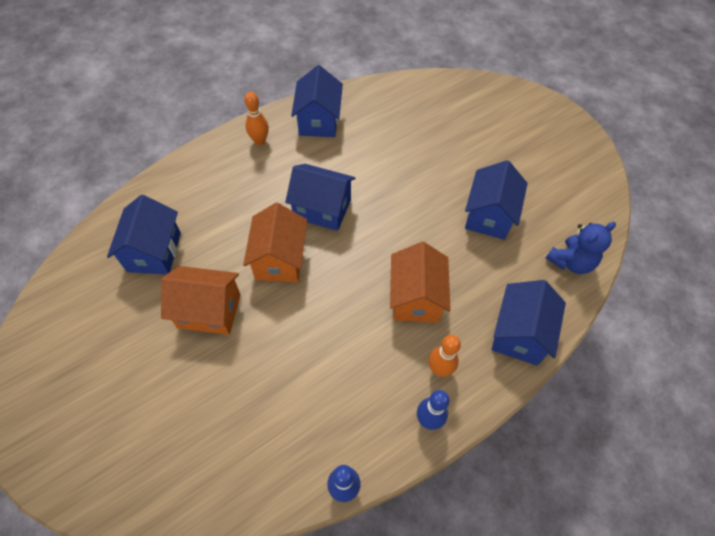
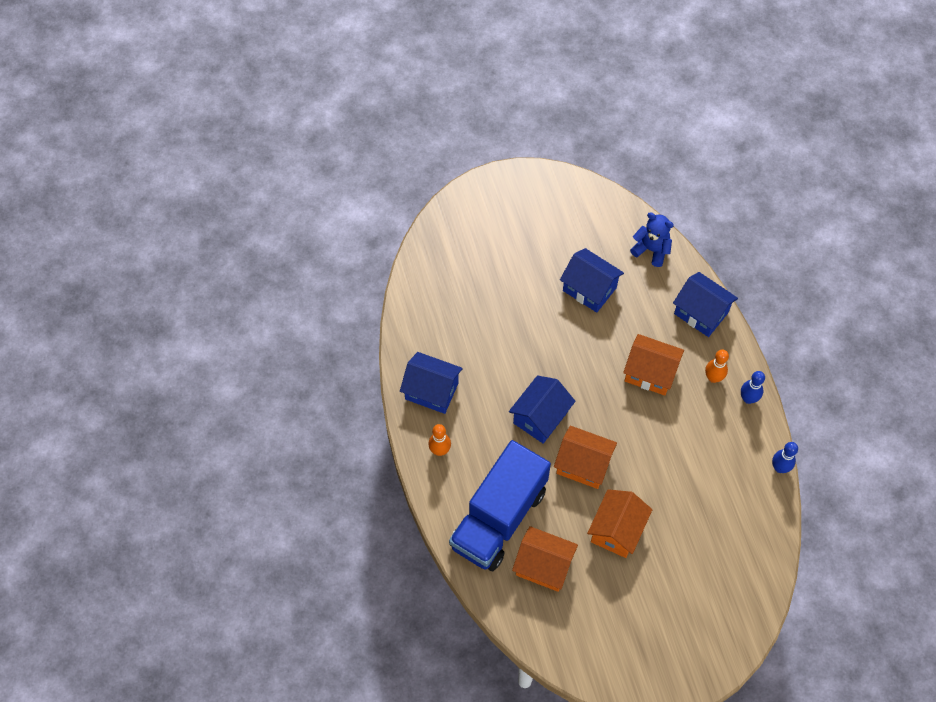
camera: 70 degrees left, 5 degrees up
blue house [107,195,181,274] -> orange house [512,526,578,592]
blue teddy bear [546,222,616,274] -> blue teddy bear turned 45 degrees counterclockwise [630,212,674,267]
none -> blue truck [449,440,551,571]

